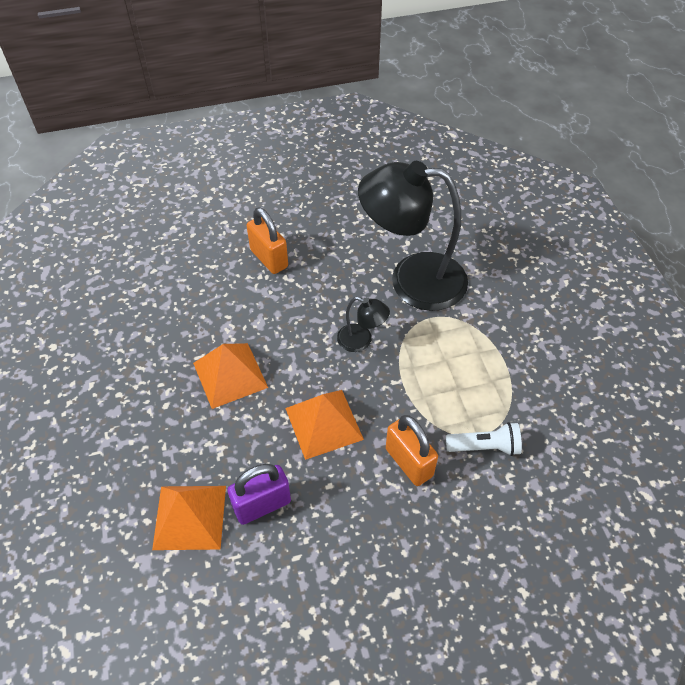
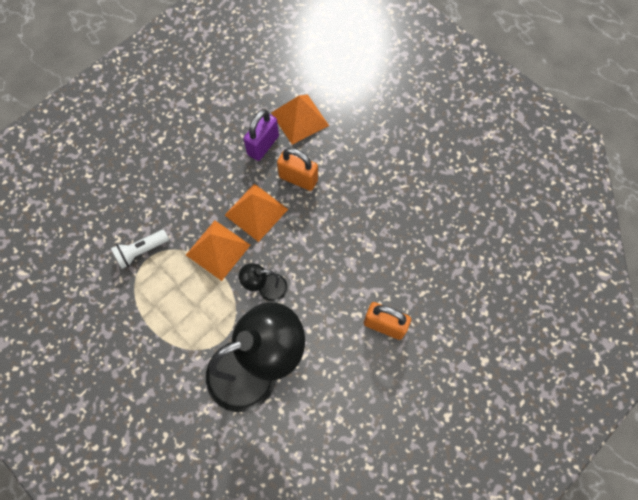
camera: 150 degrees right, 15 degrees up
orange pyramid [193,343,268,409] -> orange pyramid moved to [186,220,250,281]
orange padlock [386,415,438,486] -> orange padlock moved to [277,148,318,191]

